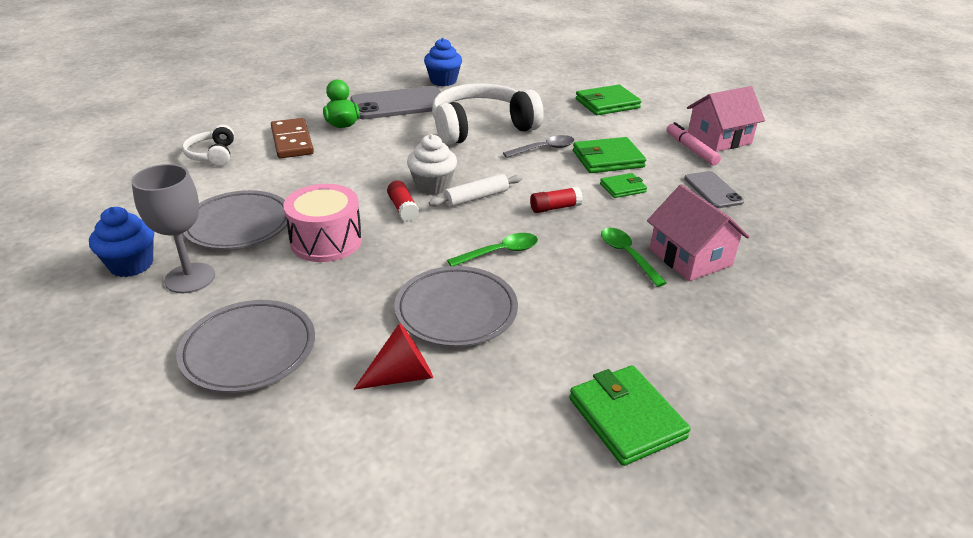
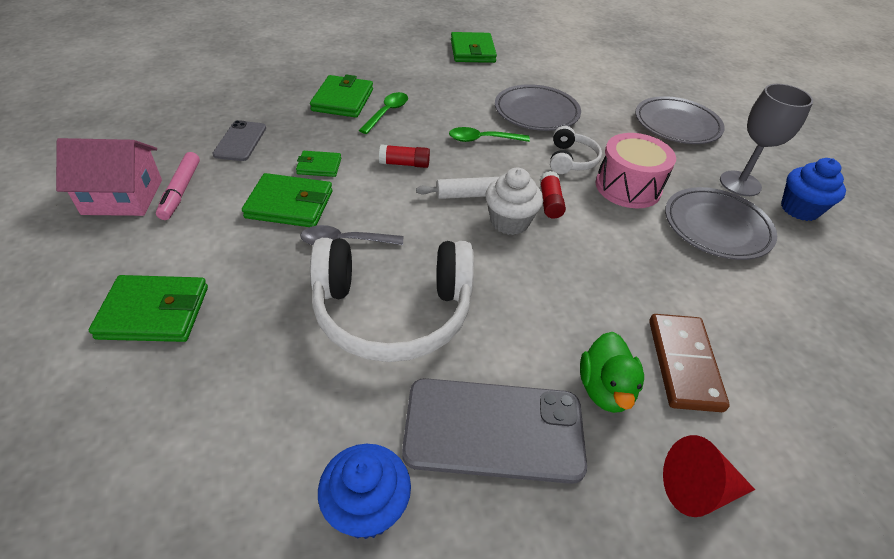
camera: 160 degrees left, 10 degrees up
white headphones [182,125,234,166] -> white headphones moved to [550,126,602,174]
red cone [353,323,433,390] -> red cone moved to [663,435,755,517]
green spoon [601,228,667,287] -> green spoon turned 150 degrees counterclockwise [359,92,408,134]
pink house [647,184,750,281] -> green wallet [310,75,373,118]

